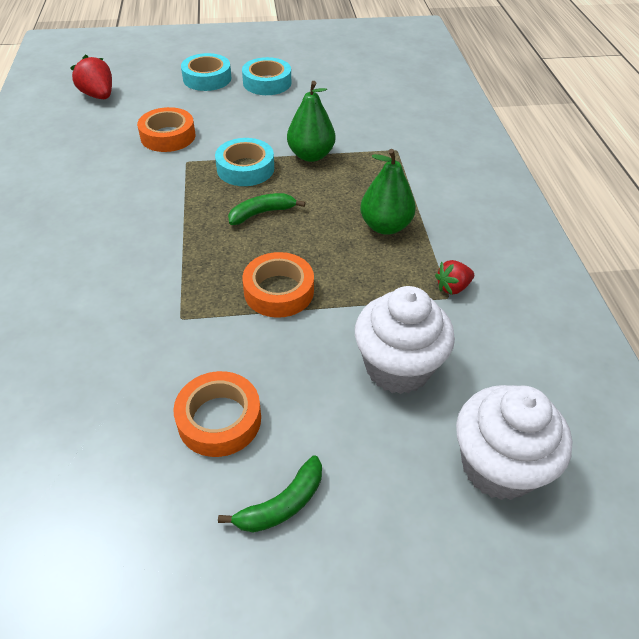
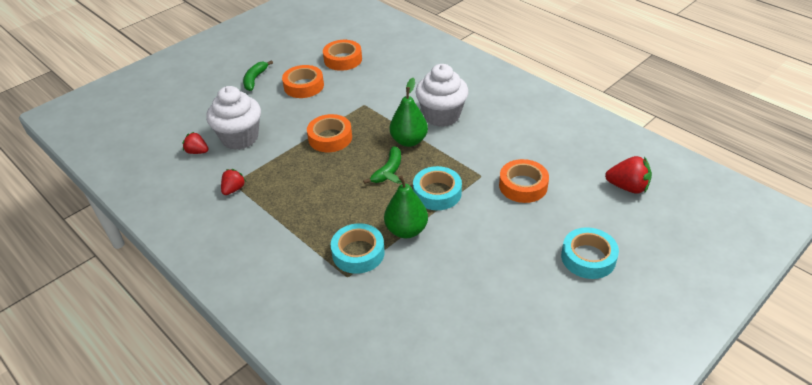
camera: 145 degrees right, 5 degrees down
turquoise tape [242,57,291,95] -> turquoise tape moved to [331,223,385,274]
green pear [360,149,416,235] -> green pear moved to [390,78,428,147]
white cupcake [456,385,573,500] -> white cupcake moved to [415,64,469,127]
none -> red strawberry [182,132,209,154]
none -> orange tape [323,40,362,71]

